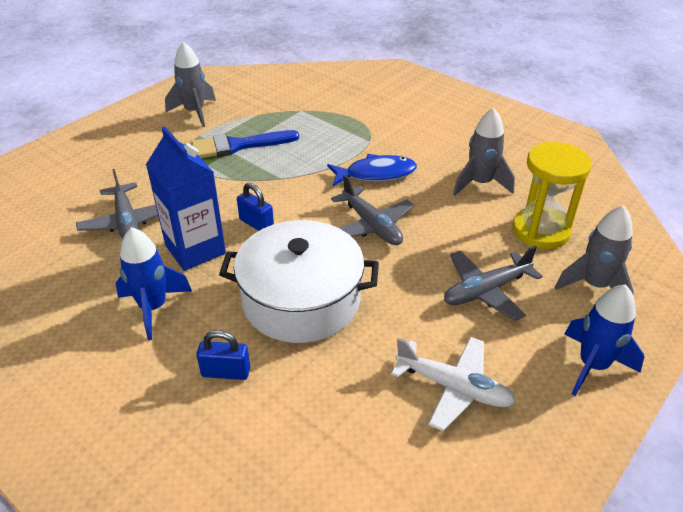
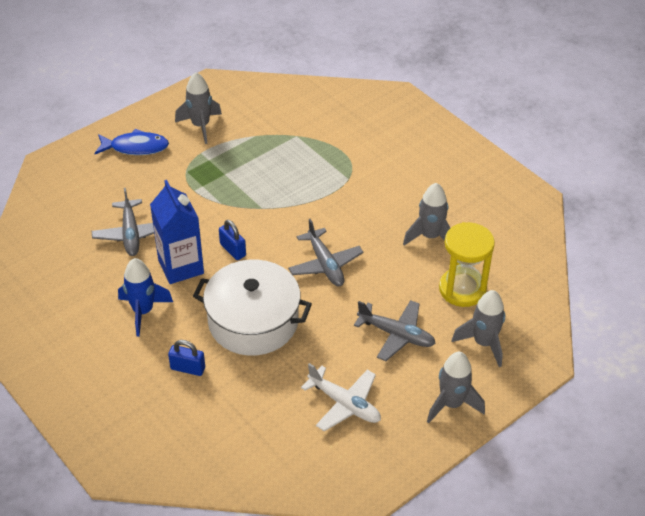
camera: 10 degrees right, 5 degrees up
blue brush [191,130,299,158] -> none
blue fish [327,154,417,186] -> blue fish moved to [94,129,169,155]
grey plane [444,246,543,321] -> grey plane turned 135 degrees counterclockwise [354,300,436,361]
blue rocket [565,284,644,396] -> grey rocket [427,352,485,423]

